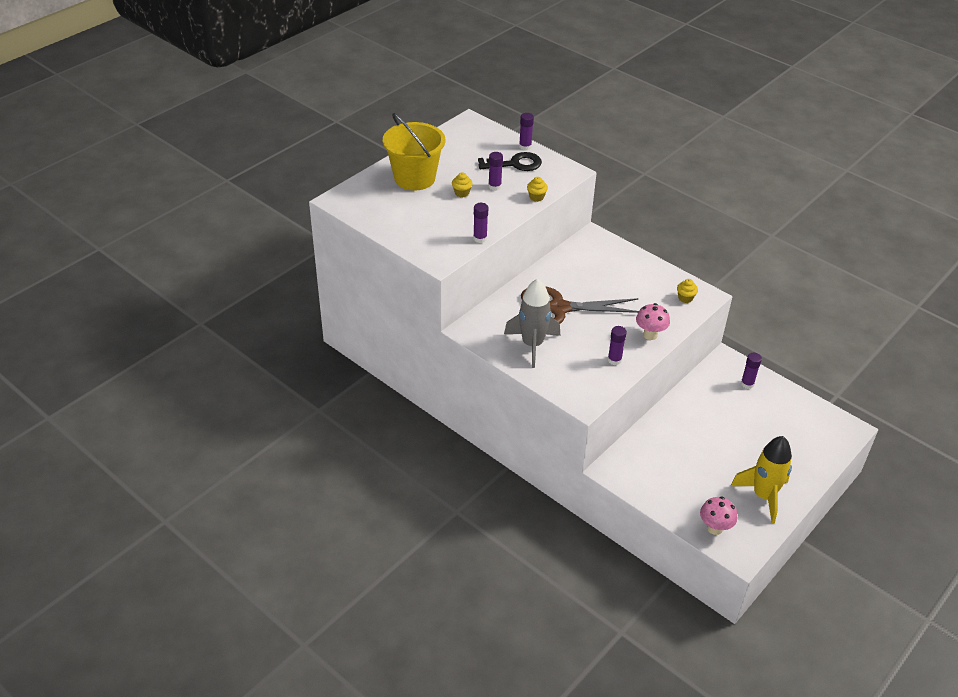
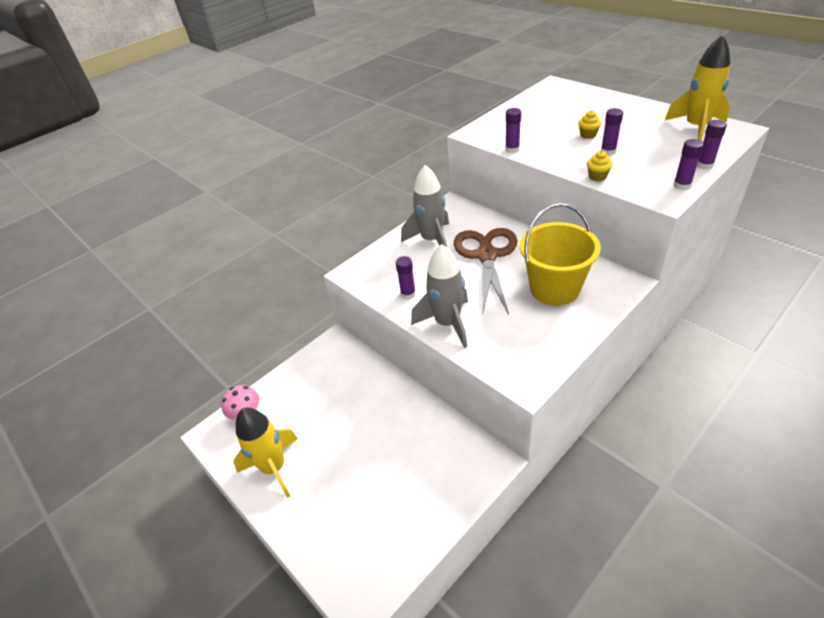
camera: 100 degrees right, 0 degrees up
yellow bucket [383,113,445,190] -> yellow bucket moved to [520,203,601,306]
black key [478,152,542,171] -> none
pink mushroom [636,303,670,340] -> grey rocket [411,244,468,348]
yellow cupcake [677,279,698,303] -> none
purple glue stick [741,353,762,389] -> purple glue stick moved to [673,139,704,190]
none -> yellow rocket [664,34,730,141]

